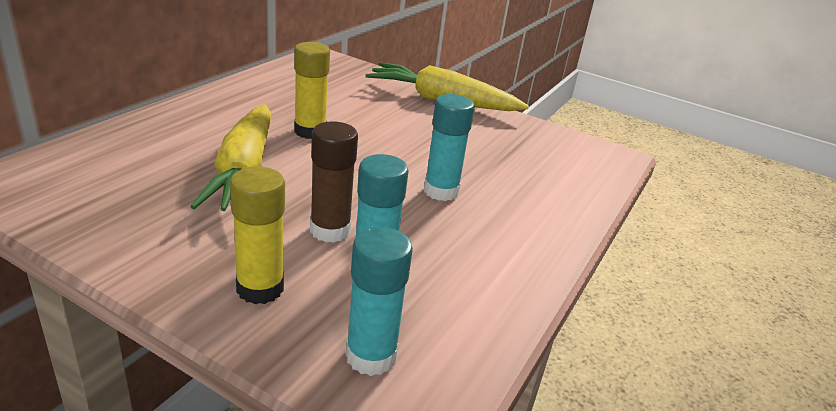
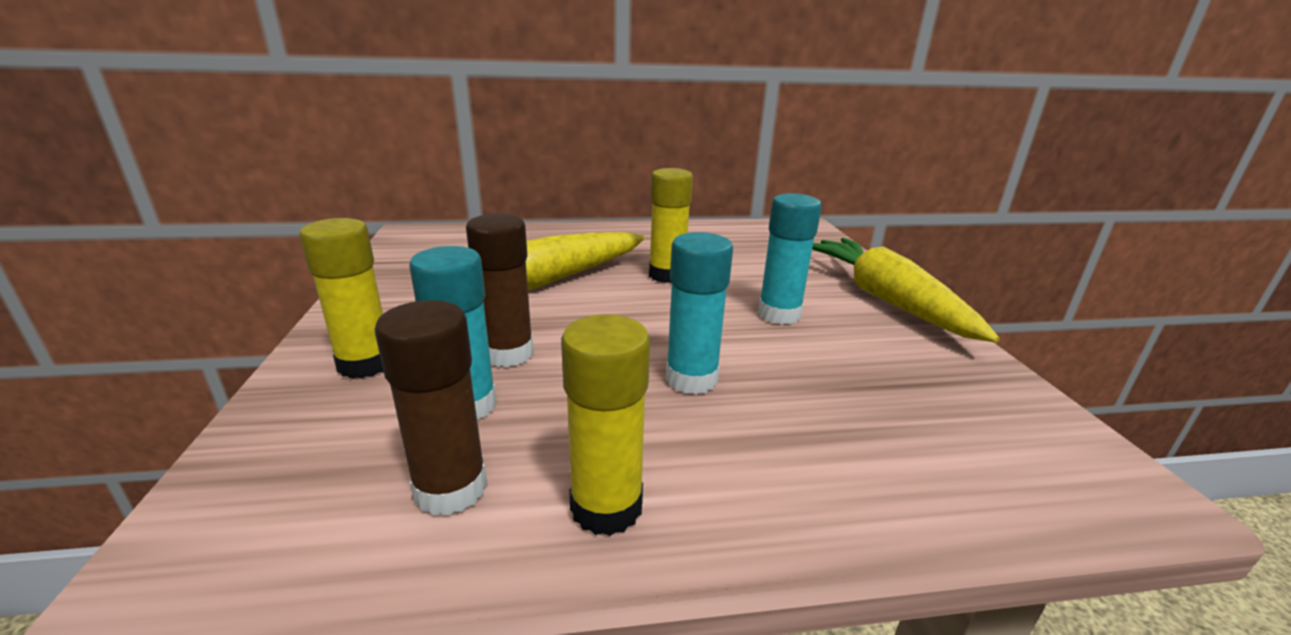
camera: 55 degrees right, 5 degrees down
turquoise glue stick [346,227,413,376] -> turquoise glue stick moved to [758,193,822,325]
none -> brown glue stick [374,300,487,516]
none -> yellow glue stick [561,314,650,536]

